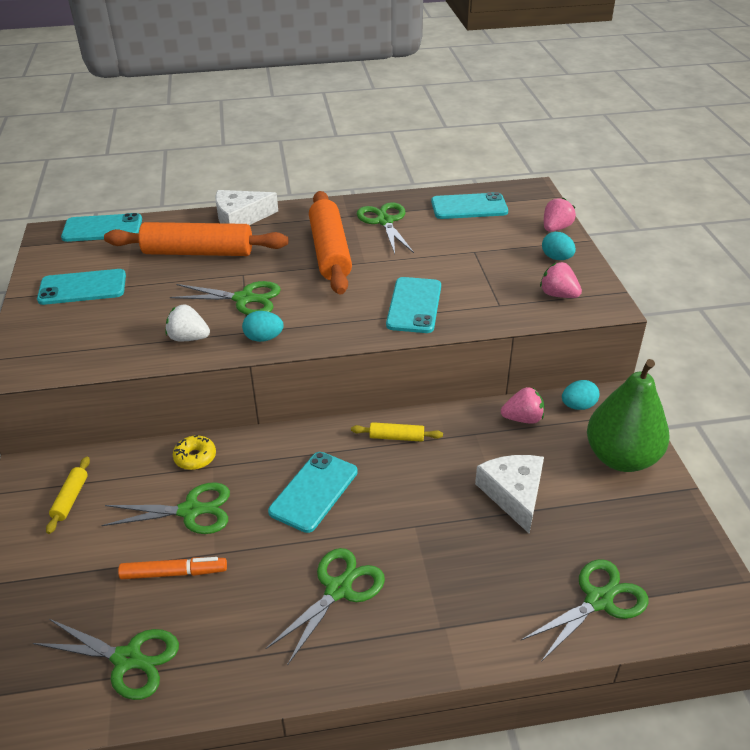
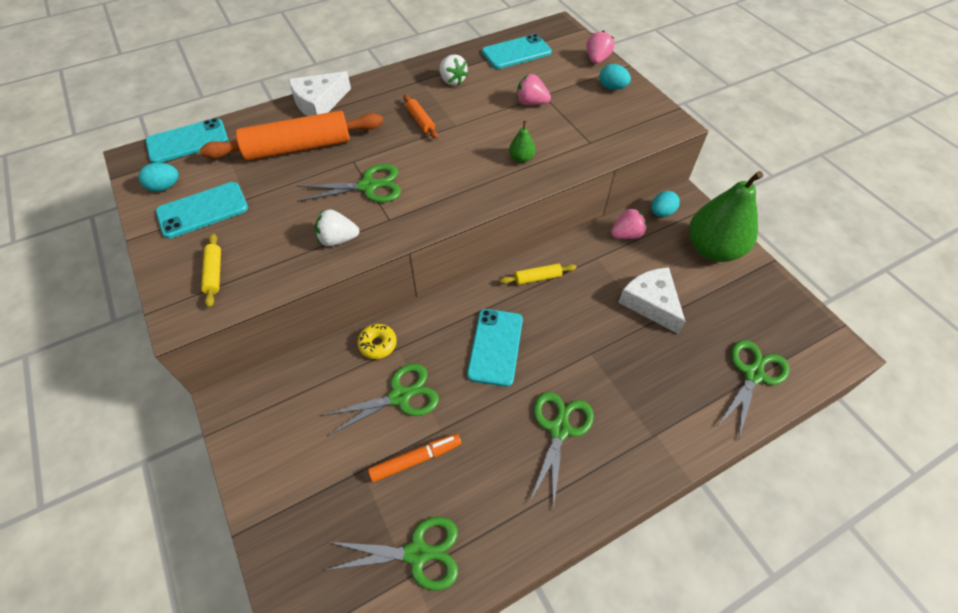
camera: 20 degrees left, 15 degrees up
yellow rolling pin [46,456,90,534] -> yellow rolling pin moved to [201,233,221,308]
turquoise egg [242,311,284,342] -> turquoise egg moved to [138,163,179,192]
orange rolling pin [309,191,352,295] -> orange rolling pin [404,95,438,139], size x0.44
green scissors [357,202,414,254] -> white strawberry [440,54,468,86]
turquoise phone [386,277,441,333] -> green pear [509,121,535,163]
pink strawberry [540,262,582,298] -> pink strawberry moved to [517,74,551,105]

